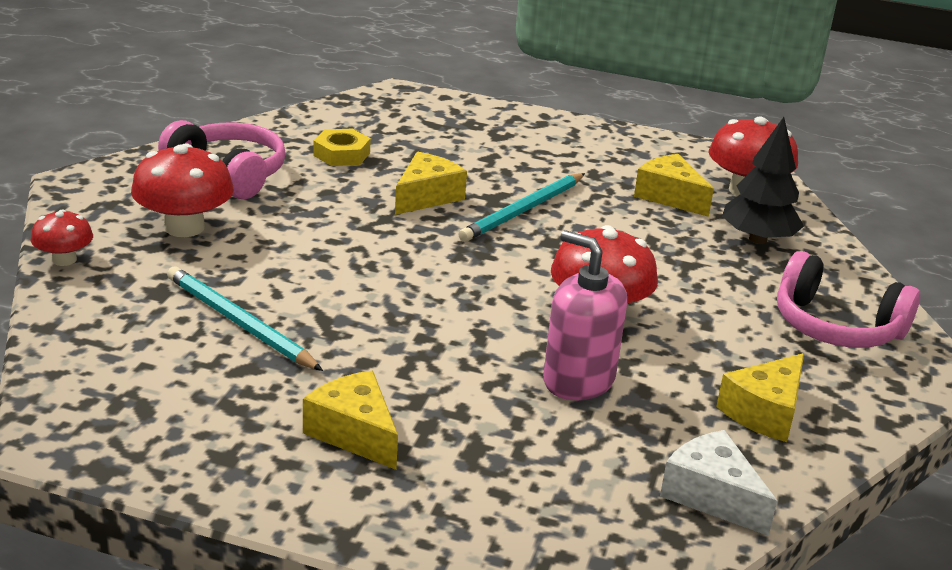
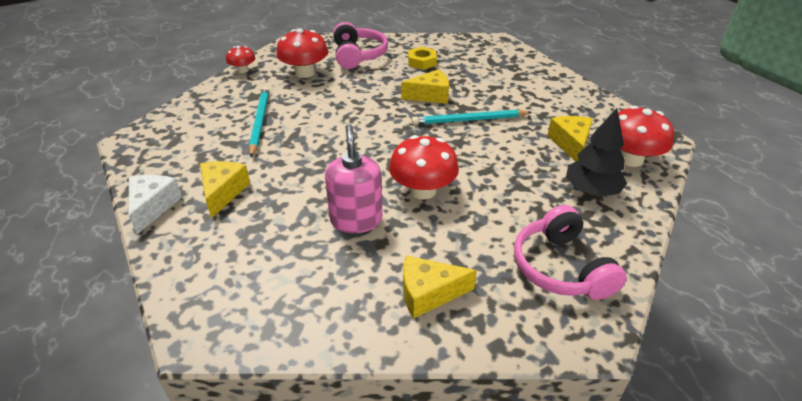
camera: 45 degrees right, 10 degrees up
white cheese [660,430,777,536] -> white cheese moved to [129,175,182,234]

